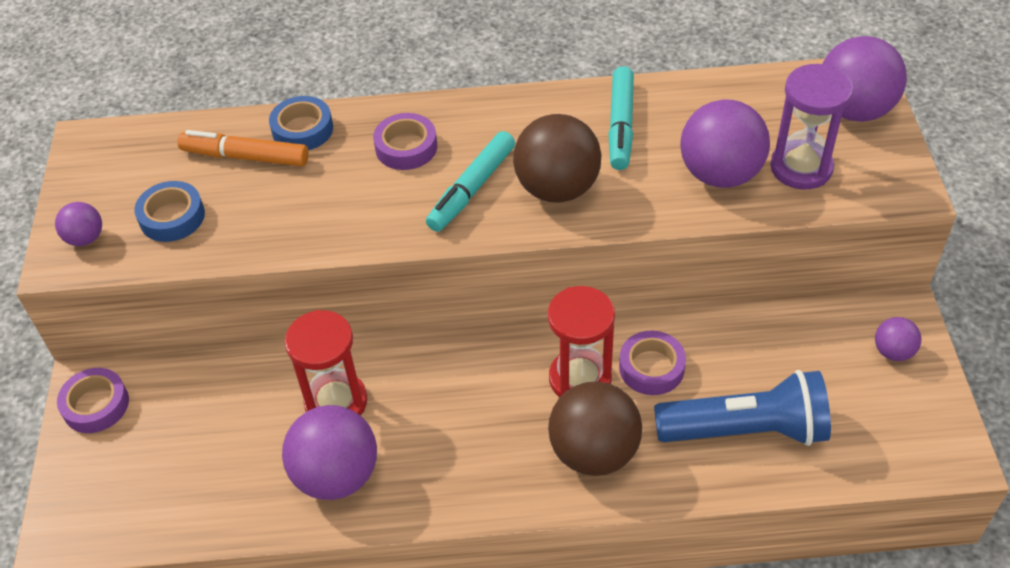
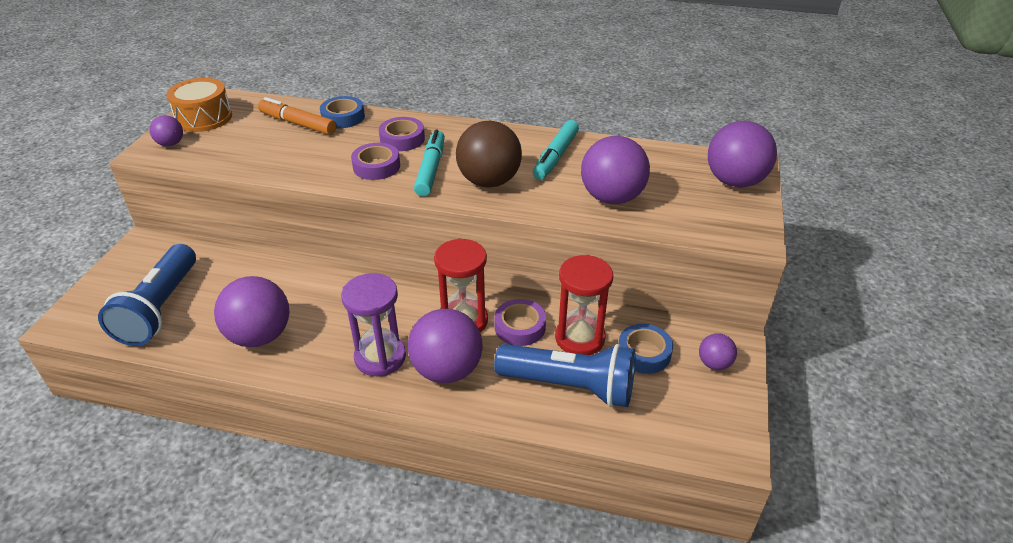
camera: 15 degrees right, 10 degrees down
purple tape [57,368,129,433] -> purple tape moved to [351,143,400,180]
blue tape [134,181,205,242] -> blue tape moved to [618,324,673,374]
red hourglass [285,310,367,416] -> red hourglass moved to [555,255,613,355]
turquoise marker [426,131,515,232] -> turquoise marker turned 135 degrees clockwise [414,130,445,197]
brown ball [548,381,642,476] -> purple ball [408,309,482,383]
purple hourglass [770,64,853,189] -> purple hourglass moved to [341,273,406,376]
none -> blue flashlight [98,244,196,346]
none -> orange drum [166,78,232,132]

